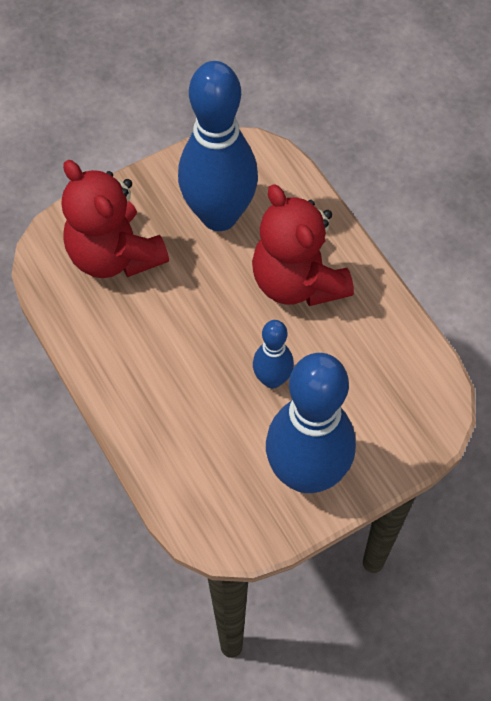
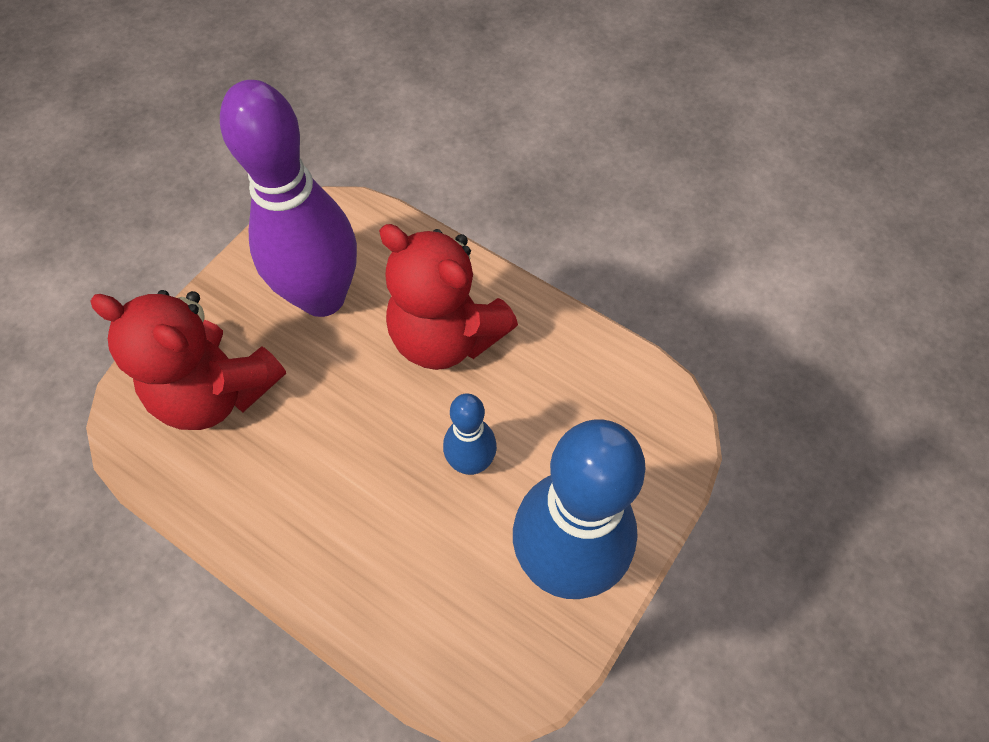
camera: 25 degrees left, 0 degrees up
blue bowling pin [178,61,258,231] -> purple bowling pin [220,80,357,317]

